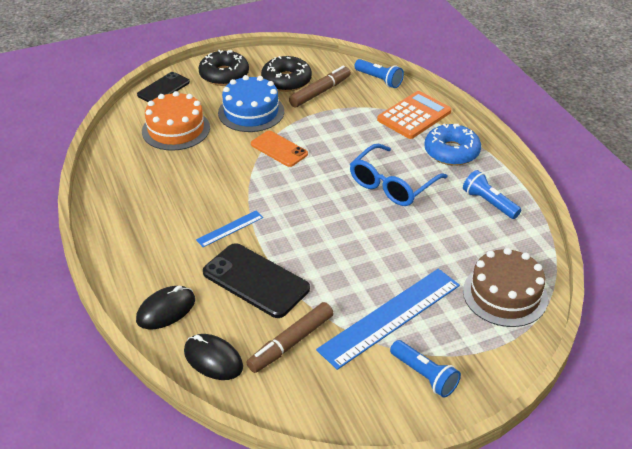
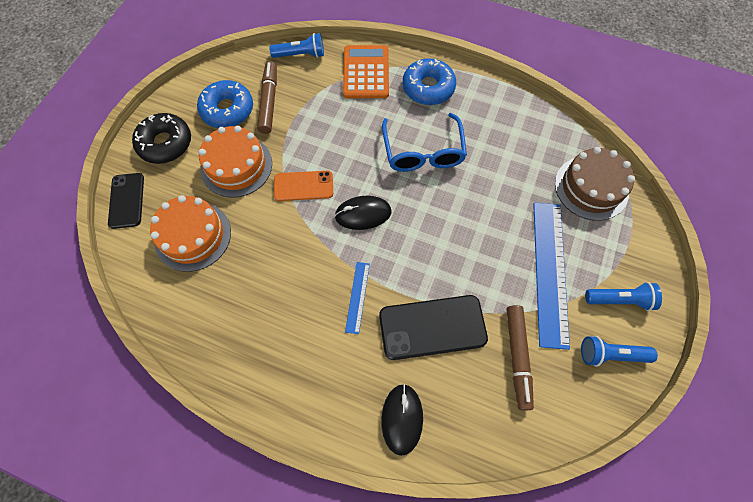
camera: 45 degrees left, 25 degrees up
black mouse [184,334,243,380] -> black mouse moved to [334,196,392,230]
blue cake [218,75,284,132] -> orange cake [199,126,272,197]
black donut [261,56,312,92] -> blue donut [197,80,253,128]
blue flashlight [463,170,521,219] -> blue flashlight moved to [581,336,658,367]

